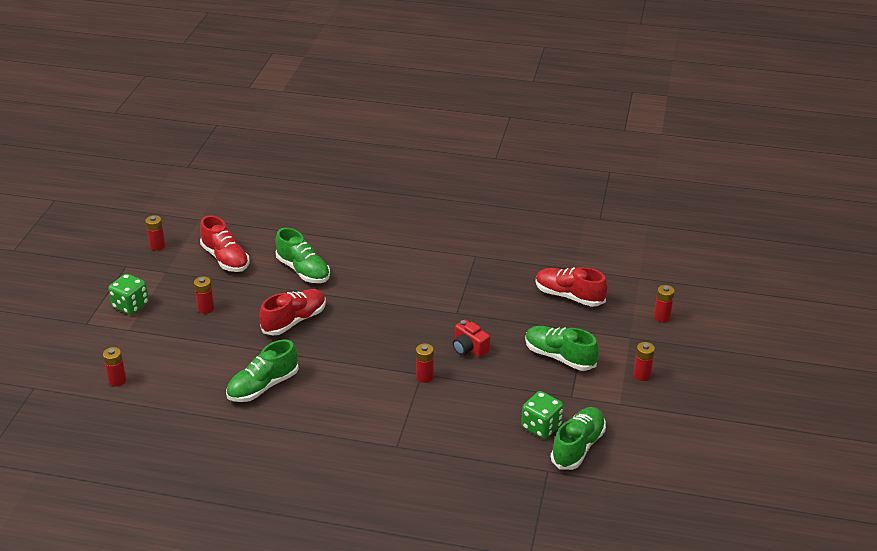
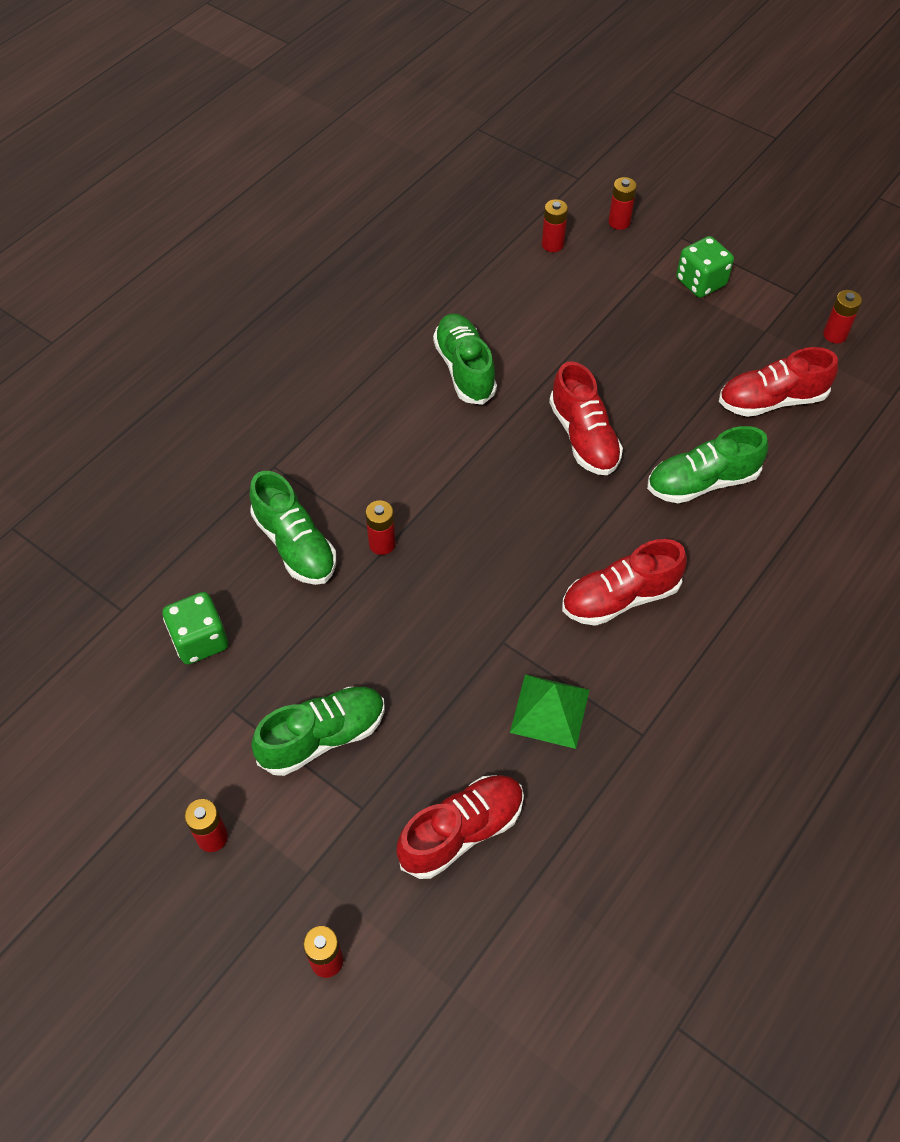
camera: 115 degrees right, 20 degrees up
red battery [194,276,214,314] -> red battery moved to [608,177,637,230]
red camera [453,320,490,357] -> none
green shoe [551,407,606,470] -> green shoe moved to [250,471,336,585]
none -> green pyramid [510,674,589,749]
none -> red shoe [562,539,687,626]

